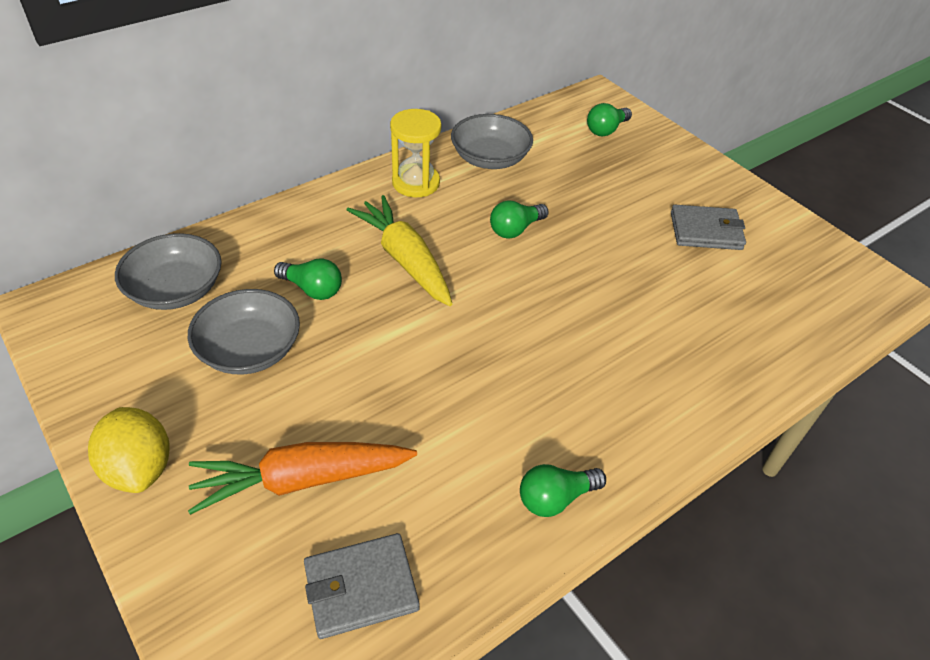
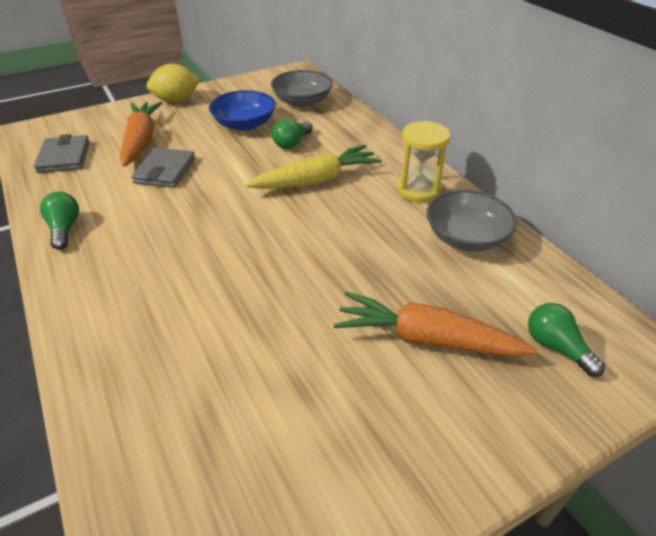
camera: 100 degrees right, 5 degrees down
grey bowl [188,289,300,374] -> blue bowl [209,90,276,131]
green light bulb [490,200,549,239] -> none
grey wallet [671,205,746,250] -> grey wallet moved to [131,148,195,188]
none -> orange carrot [334,291,537,357]

